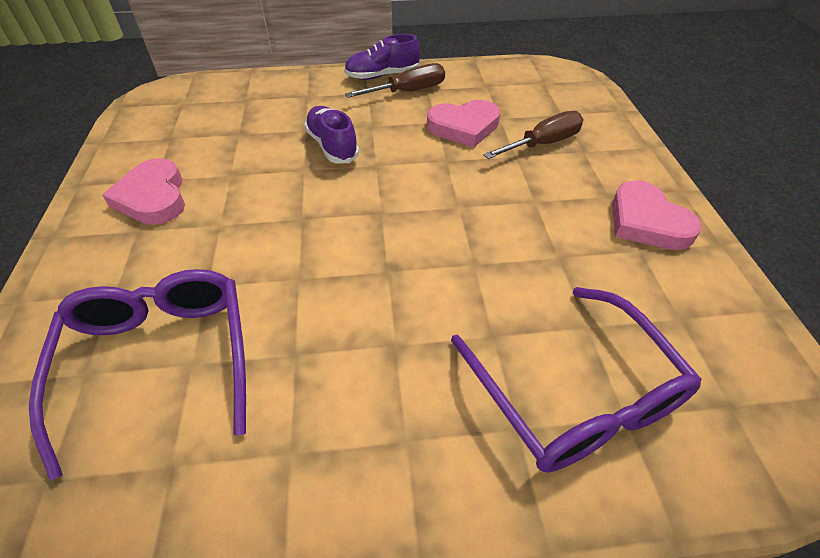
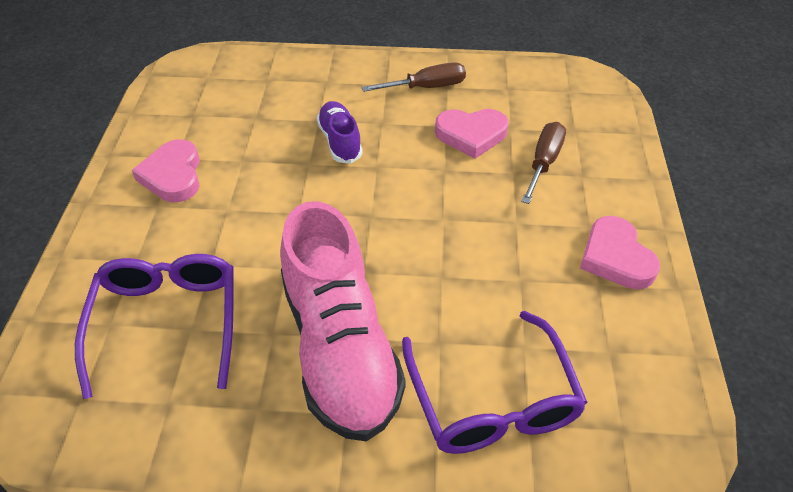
camera: 10 degrees right, 0 degrees up
purple shoe [344,34,420,80] -> none
brown screwdriver [483,111,584,159] -> brown screwdriver turned 45 degrees counterclockwise [521,122,566,204]
none -> pink shoe [280,201,406,441]

